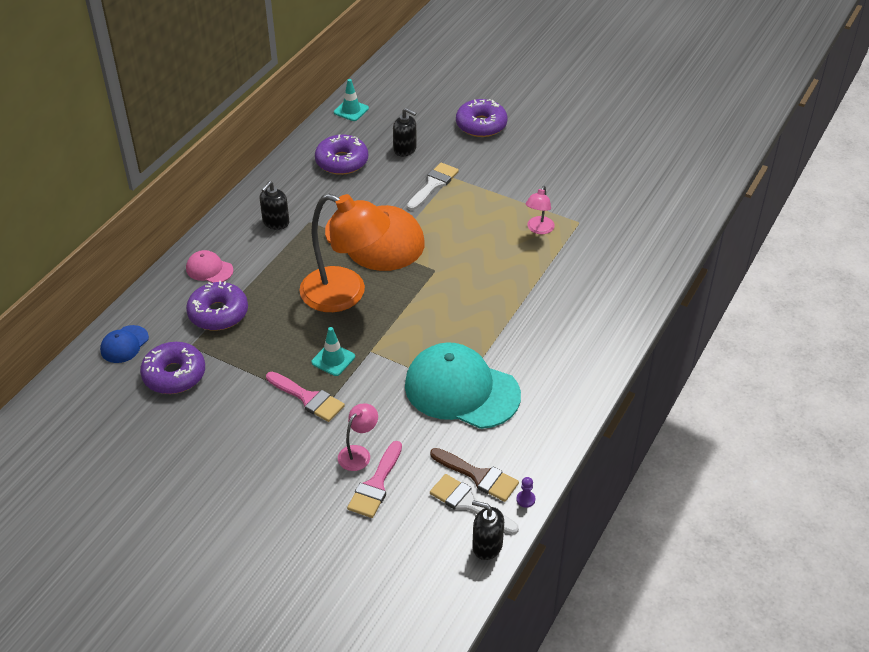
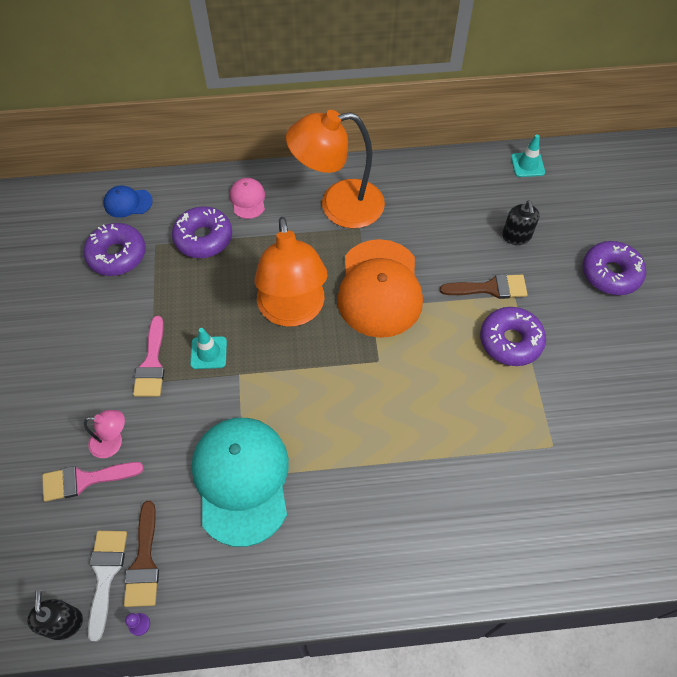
camera: 55 degrees right, 15 degrees up
black soap dispenser [260,181,289,230] -> orange lamp [286,110,385,229]
purple donut [315,135,368,175] -> purple donut moved to [480,307,546,366]
white brush [407,162,459,210] -> brown brush [440,274,528,299]
pink lamp [526,186,555,234] -> none

